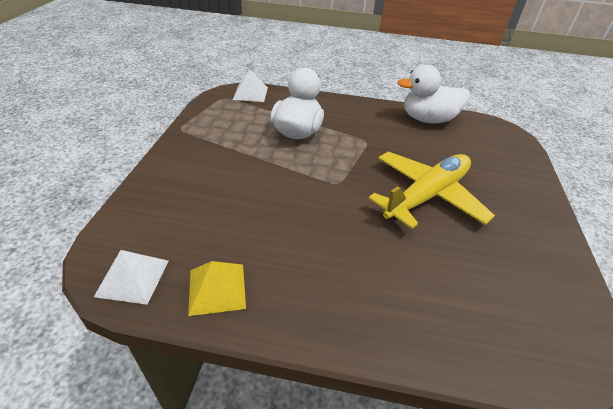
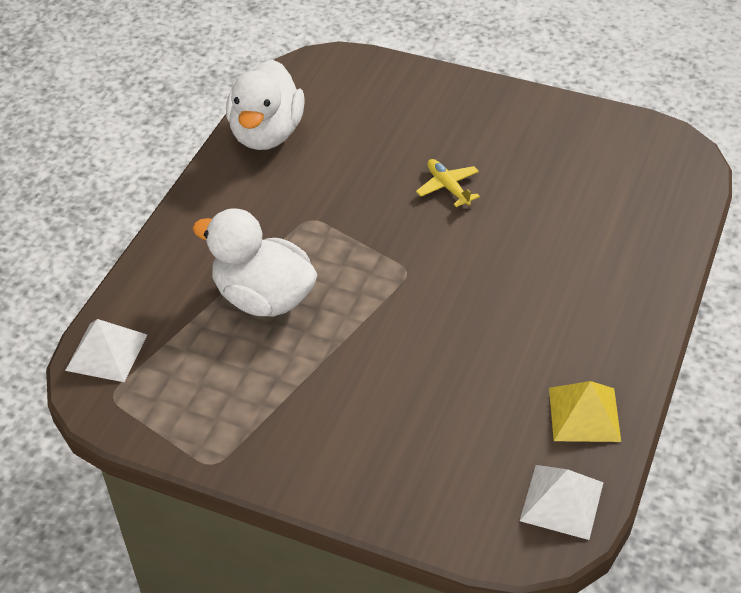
camera: 75 degrees left, 5 degrees up
yellow plane [368,151,495,229] -> yellow plane [416,159,480,207], size x0.41

